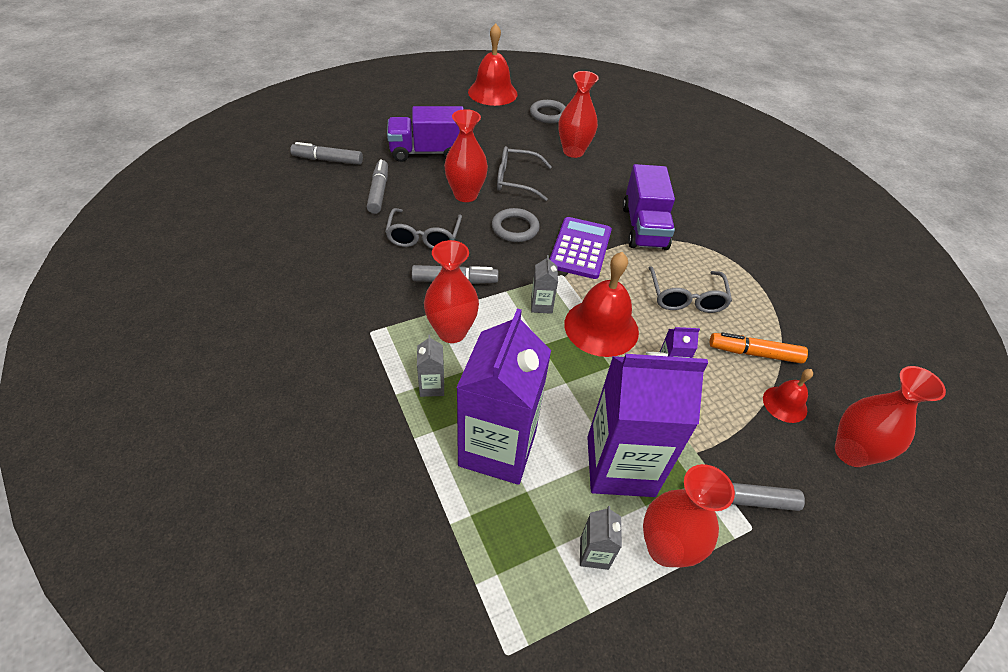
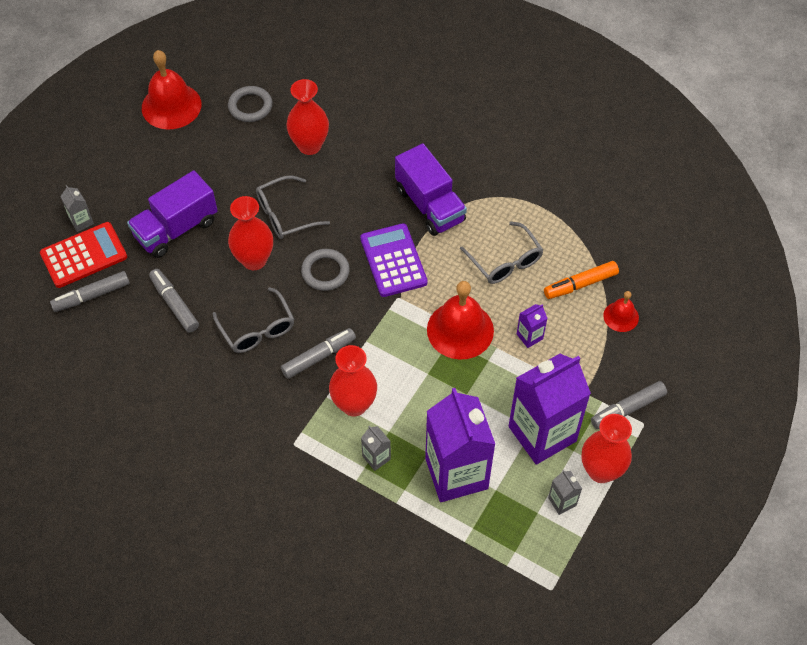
camera: 30 degrees left, 10 degrees up
grey carton [531,255,558,314] -> grey carton moved to [60,185,94,232]
red vase [835,366,946,467] -> none
none -> red calculator [40,222,127,288]

